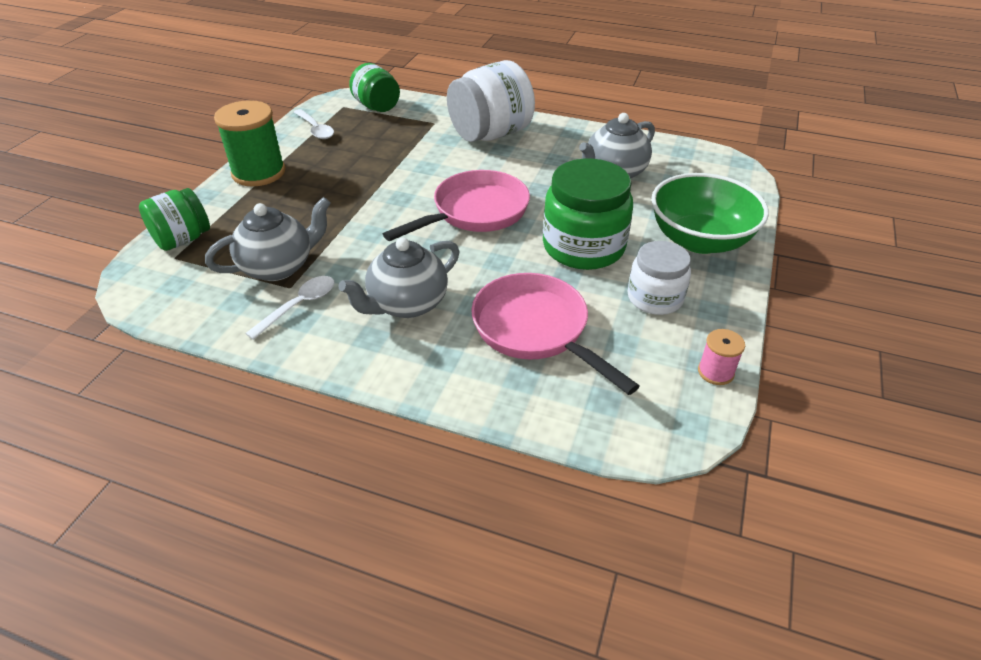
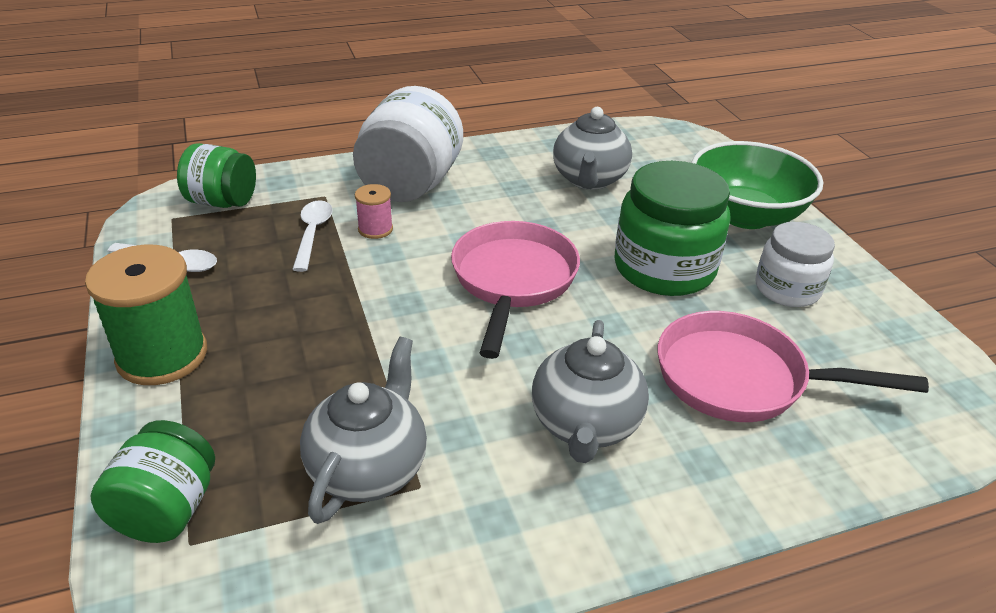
camera: 40 degrees left, 5 degrees down
white spoon [245,276,335,340] -> white spoon moved to [292,200,333,272]
pink spool [698,329,745,385] -> pink spool moved to [355,184,393,239]

